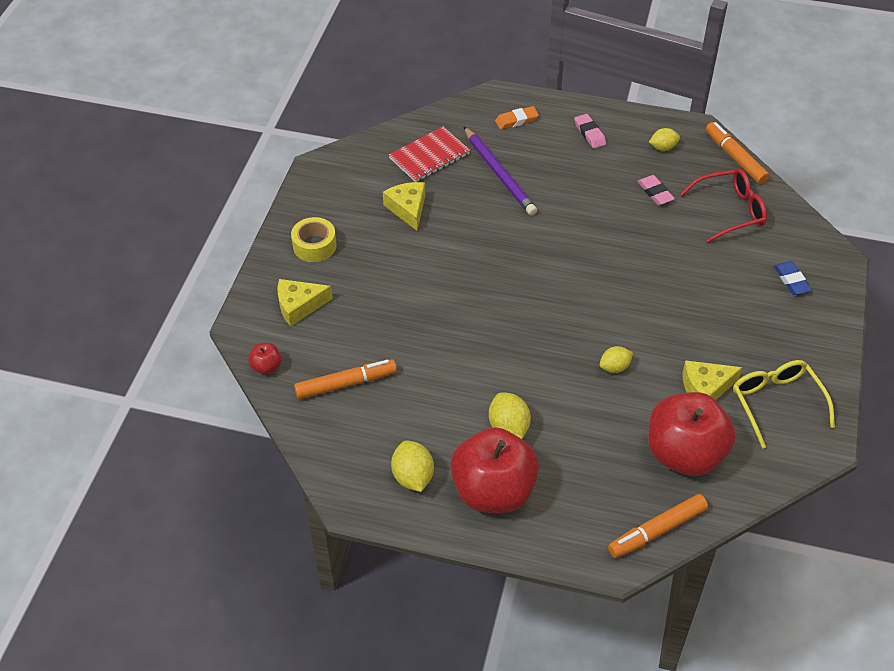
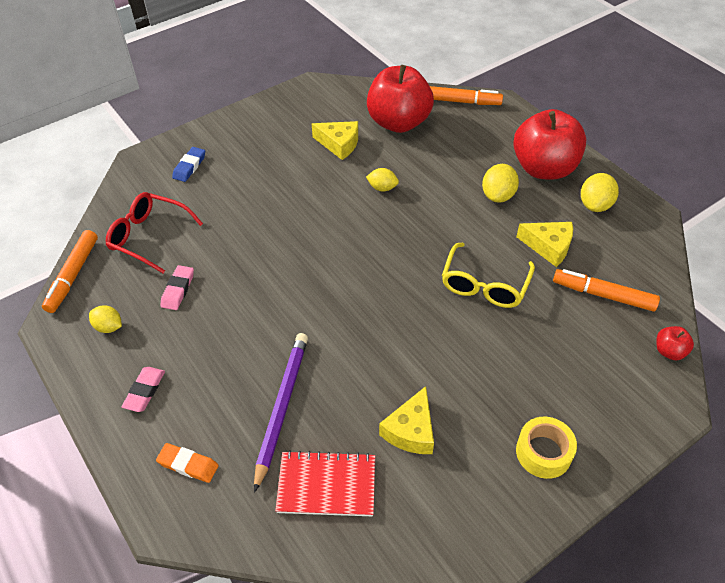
camera: 140 degrees left, 0 degrees up
yellow cheese [278,279,333,326] -> yellow cheese moved to [516,222,573,267]
yellow glasses [733,360,835,449] -> yellow glasses moved to [442,243,535,308]

